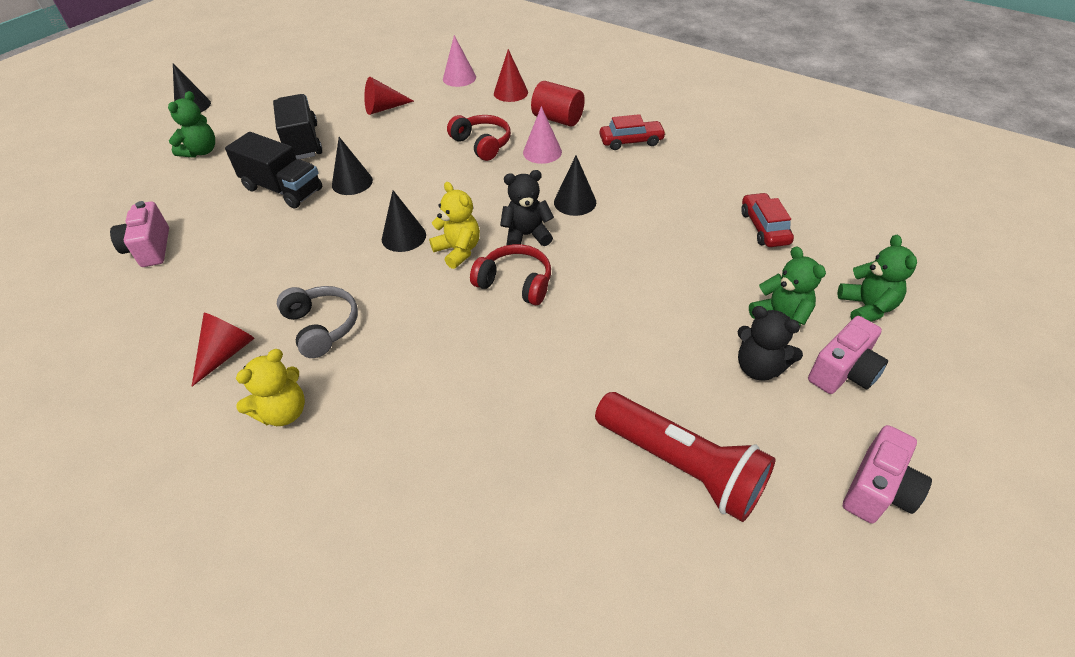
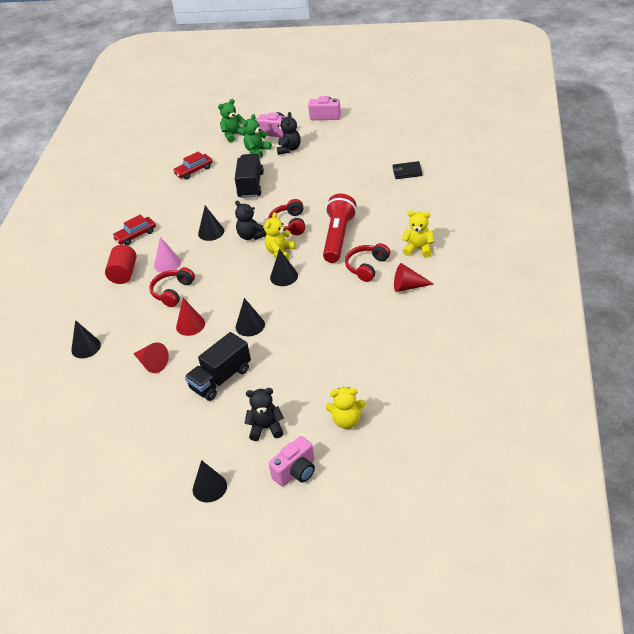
camera: 115 degrees left, 5 degrees down
pink camera [110,201,169,267] -> pink camera moved to [268,436,315,487]
green teddy bear [168,91,215,158] -> black teddy bear [244,388,284,441]
black truck [225,132,322,209] -> black truck moved to [235,154,264,198]
grey headphones [277,286,358,358] -> red headphones [345,243,390,282]
pink cone [443,35,476,87] -> black cone [71,320,101,358]
red cone [494,49,528,102] -> red cone moved to [176,298,205,336]
red flashlight [595,392,776,522] -> red flashlight moved to [323,194,357,263]
red car [599,114,666,150] -> red car turned 90 degrees counterclockwise [112,215,156,245]
none -> yellow teddy bear [326,387,365,429]
none -> black wallet [393,161,422,179]

